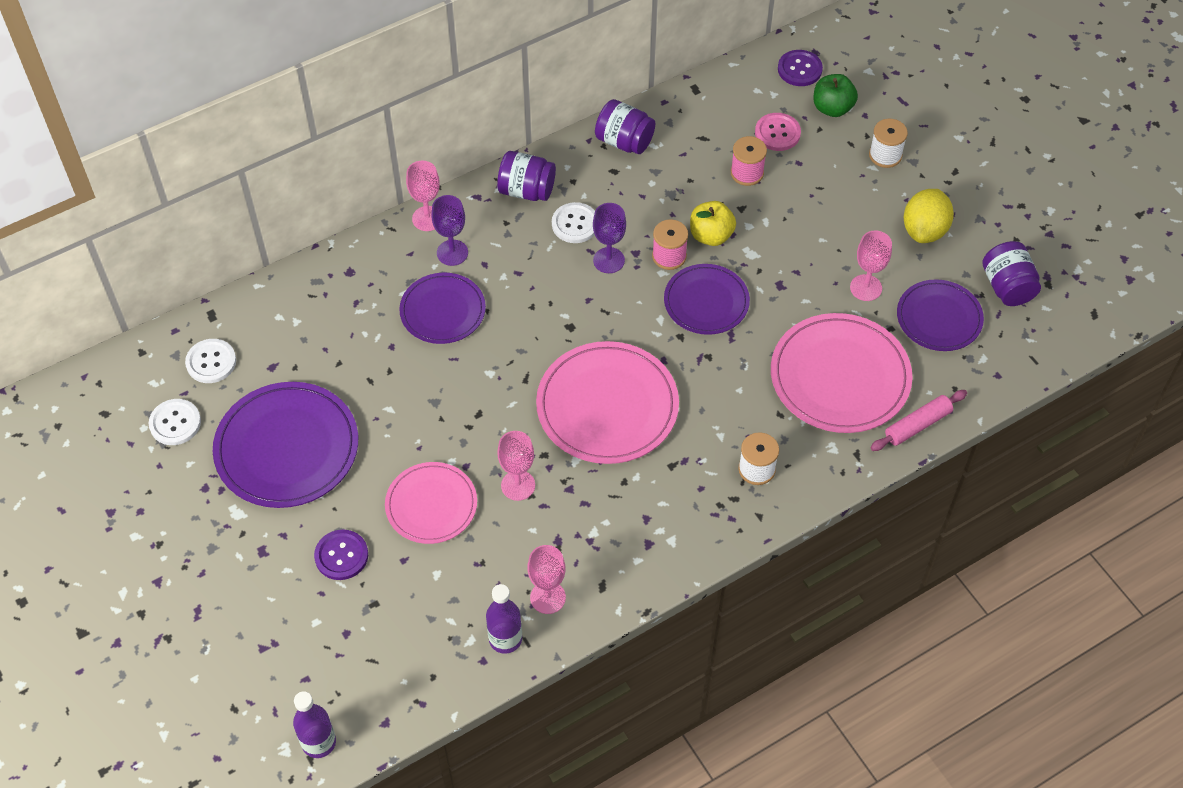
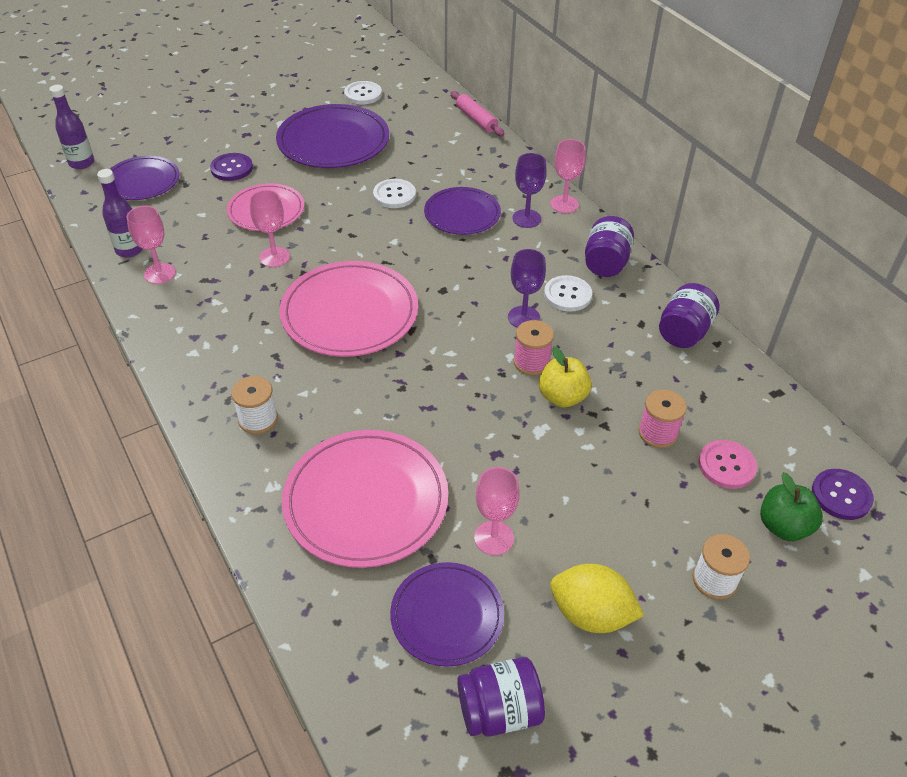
camera: 90 degrees right, 10 degrees down
white button [185,339,236,383] -> white button moved to [373,179,416,208]
purple plate [664,264,750,335] -> purple plate moved to [110,156,180,200]
pink rolling pin [871,390,967,451] -> pink rolling pin moved to [451,91,505,136]

